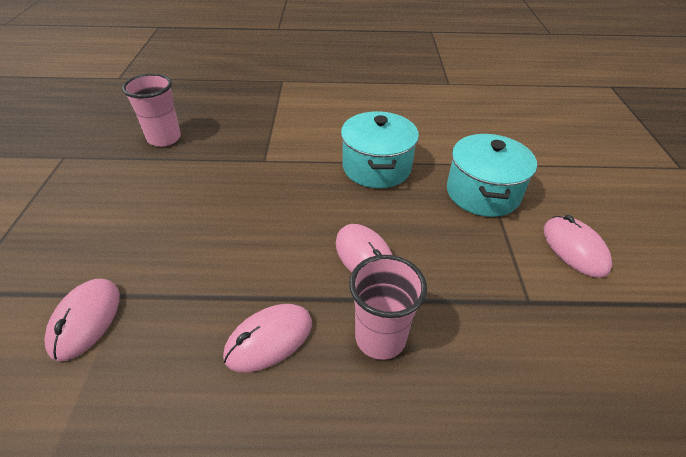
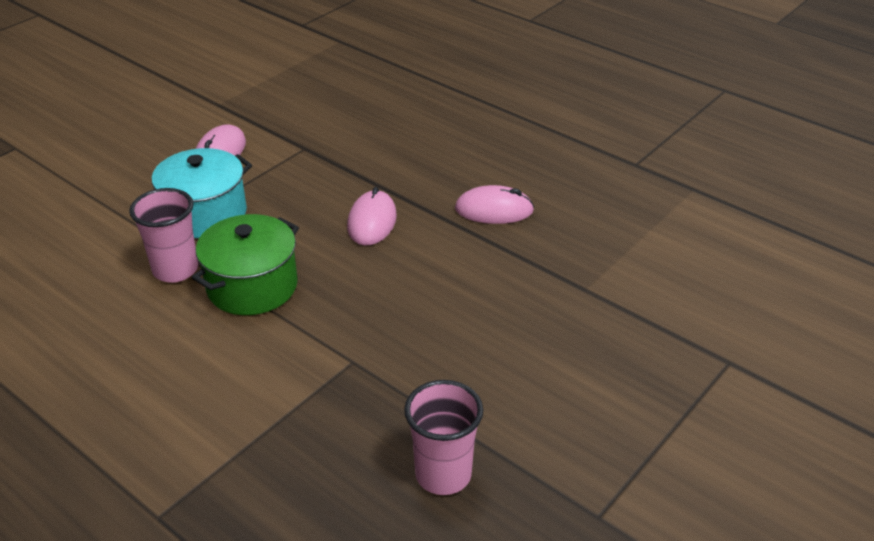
camera: 140 degrees left, 5 degrees down
pink mouse [44,279,120,361] -> none
turquoise pot [341,111,419,188] -> green pot [192,214,299,315]
pink cup [349,255,427,360] -> pink cup moved to [129,188,198,283]

